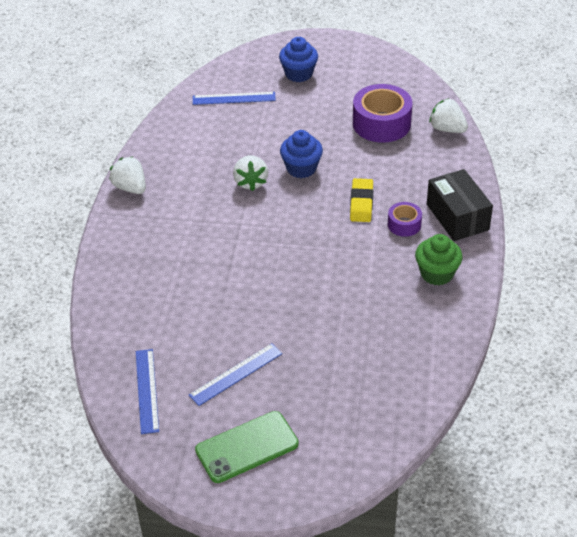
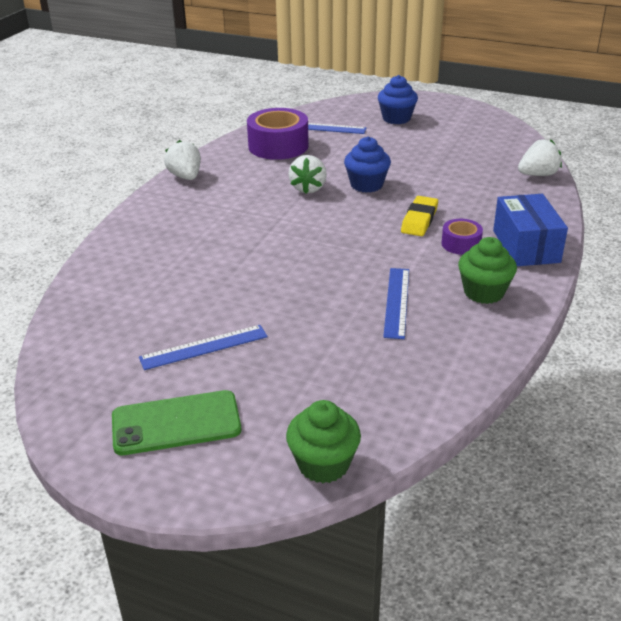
camera: 15 degrees right, 10 degrees down
blue ruler [136,349,159,434] -> blue ruler moved to [383,268,409,339]
purple tape [353,84,412,143] -> purple tape moved to [247,108,309,160]
black box [427,169,493,241] -> blue box [493,194,568,266]
white strawberry [429,98,468,133] -> white strawberry turned 105 degrees clockwise [518,139,562,176]
none -> green cupcake [286,400,361,483]

